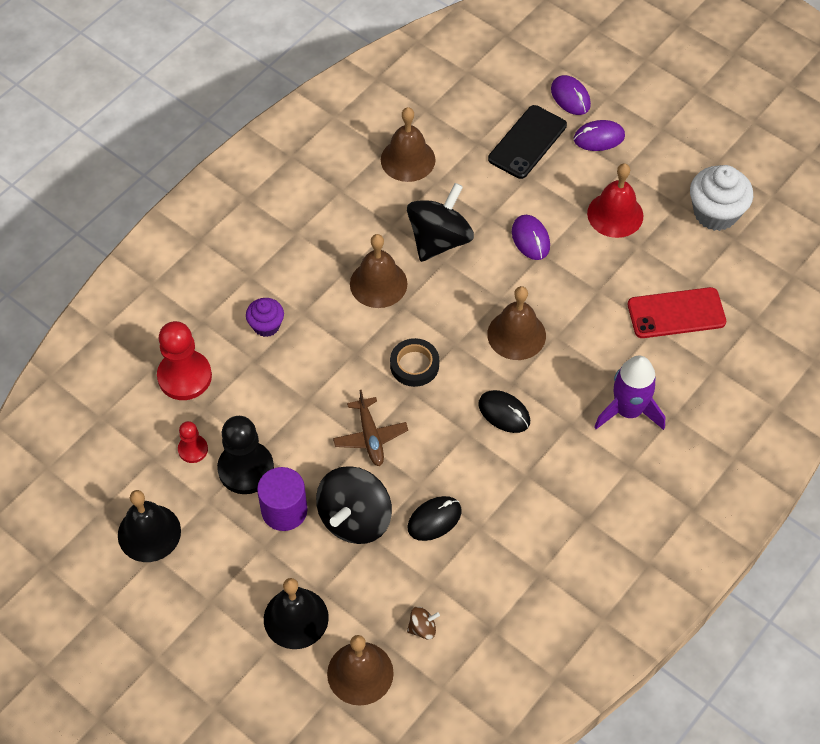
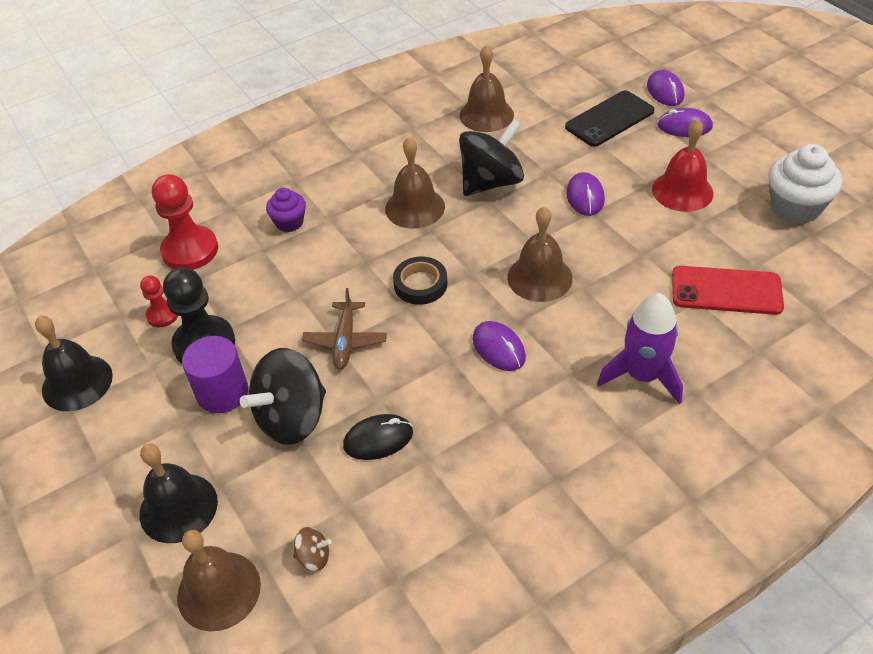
camera: 20 degrees right, 10 degrees down
black mouse [478,390,530,433] -> purple mouse [473,321,526,371]

